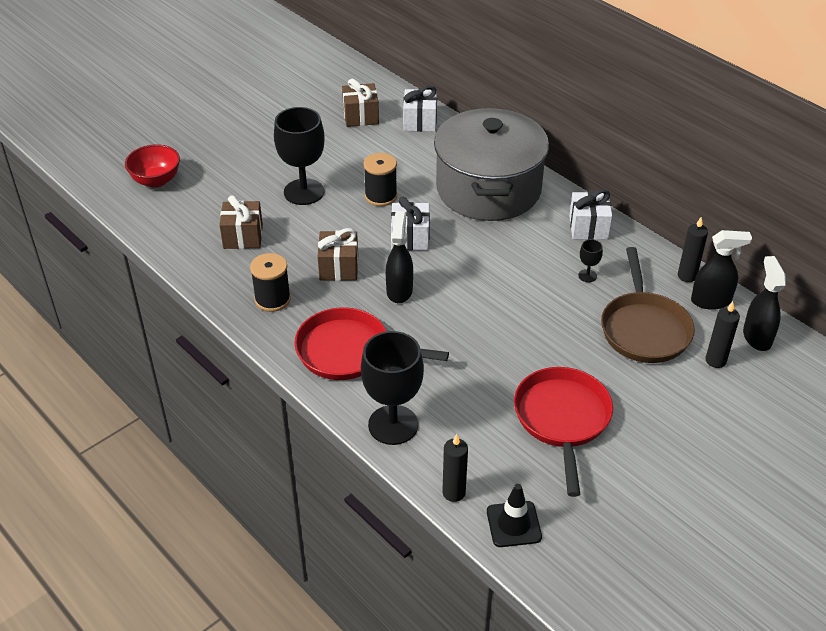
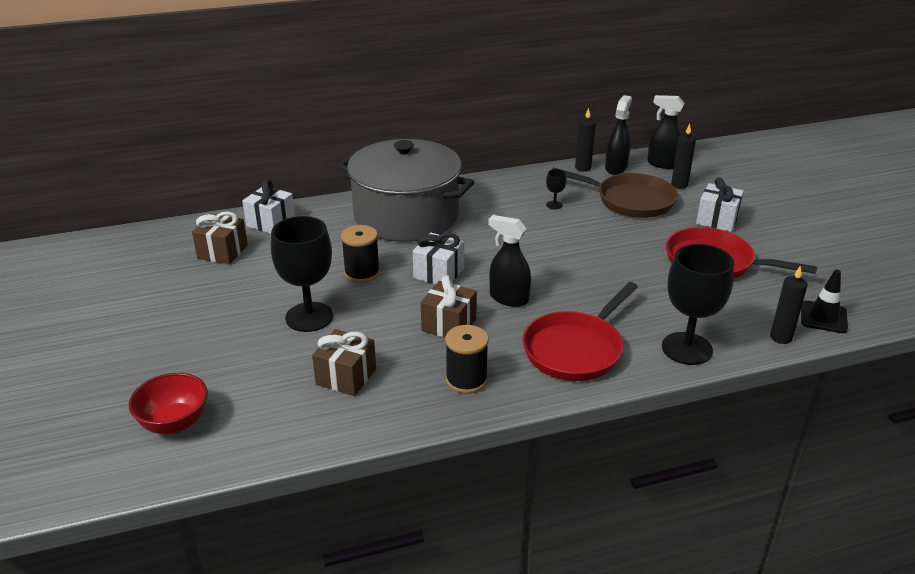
camera: 65 degrees left, 10 degrees down
white gift [569,189,612,240] -> white gift moved to [696,177,744,232]

